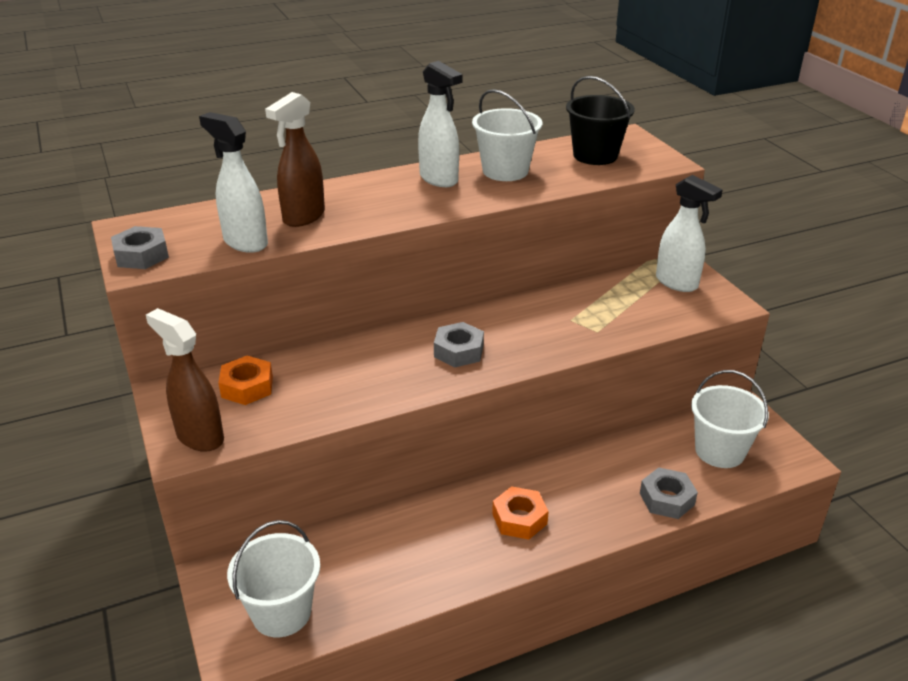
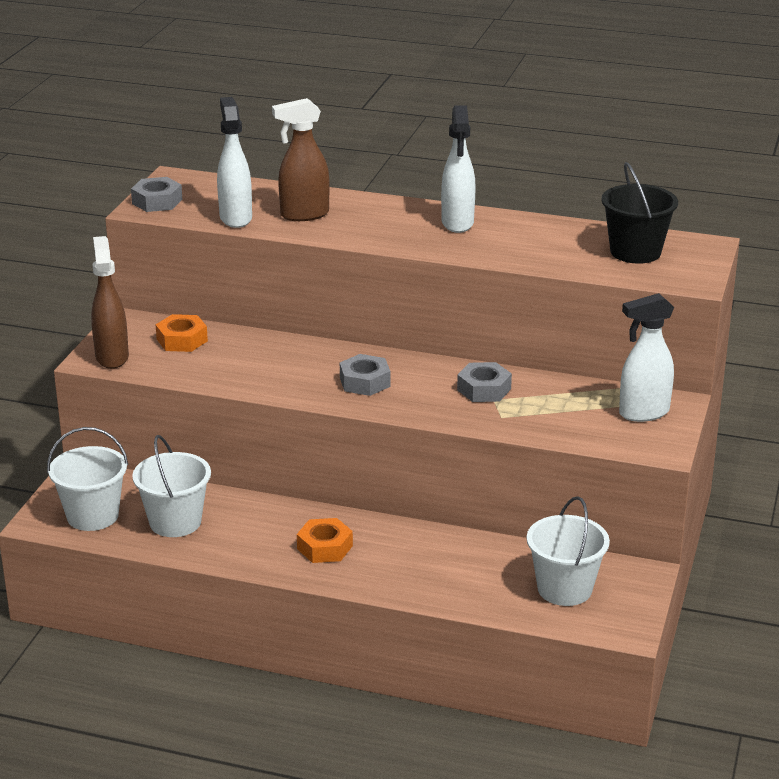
camera: 40 degrees right, 5 degrees down
white bucket [472,89,542,181] -> white bucket moved to [132,435,211,537]
grey nut [640,467,698,519] -> grey nut moved to [457,362,512,402]
white spray bottle [656,175,723,292] -> white spray bottle turned 75 degrees clockwise [619,293,674,422]

